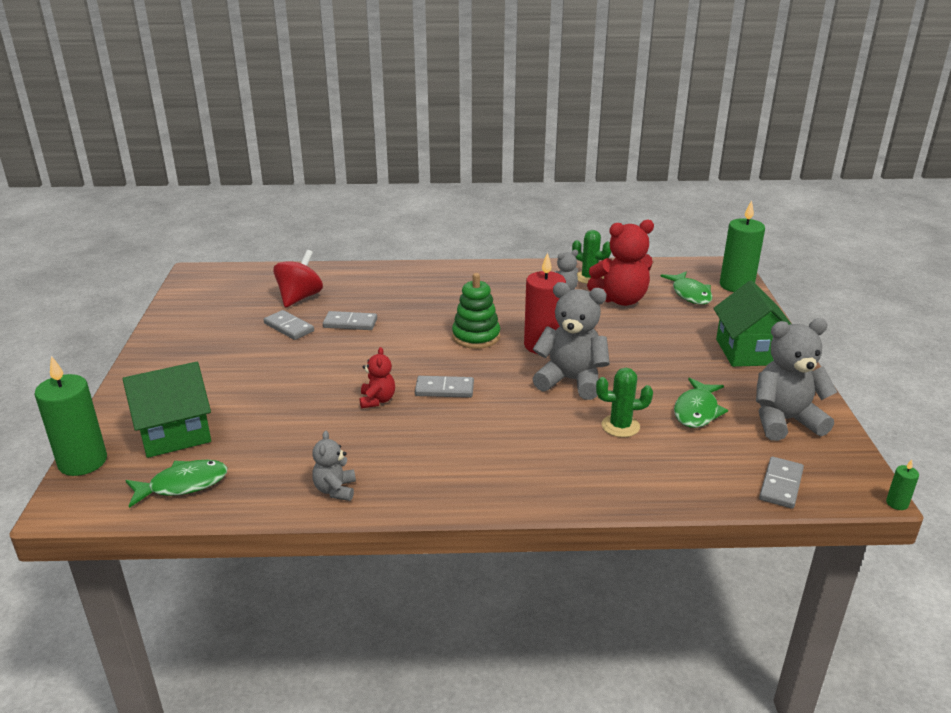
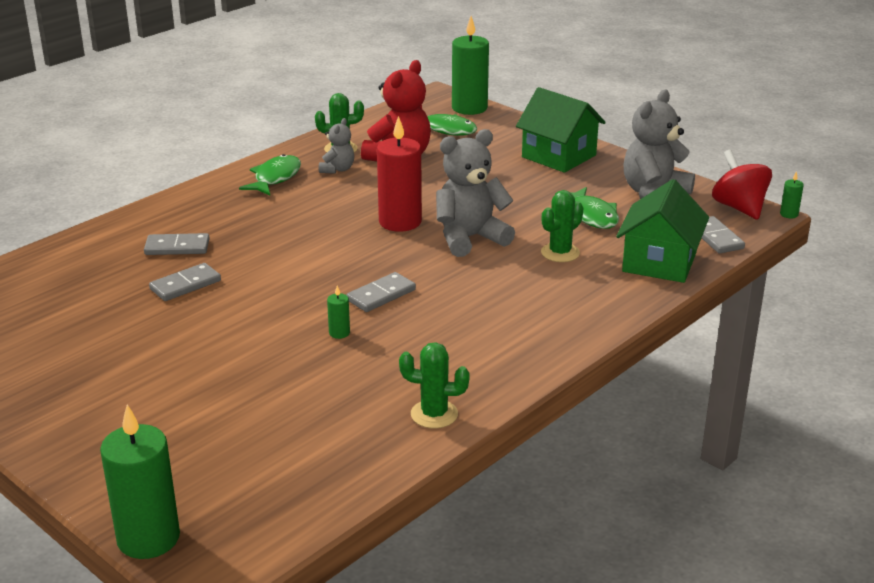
camera: 45 degrees left, 0 degrees up
green house [122,362,211,458] -> green house moved to [616,179,709,283]
green fish [125,459,228,508] -> green fish moved to [239,154,301,196]
grey domino [264,310,314,340] -> grey domino moved to [144,233,210,255]
red spinning top [273,250,323,307] -> red spinning top moved to [712,149,772,220]
grey teddy bear [312,431,356,501] -> green cactus [399,342,470,428]
red teddy bear [360,347,395,409] -> green candle [327,286,350,339]
green stacking toy [452,273,500,349] -> none

